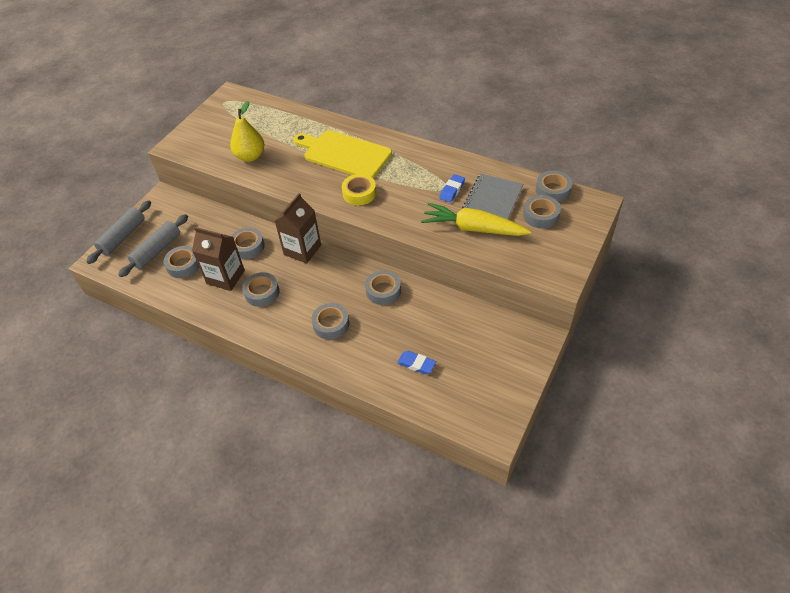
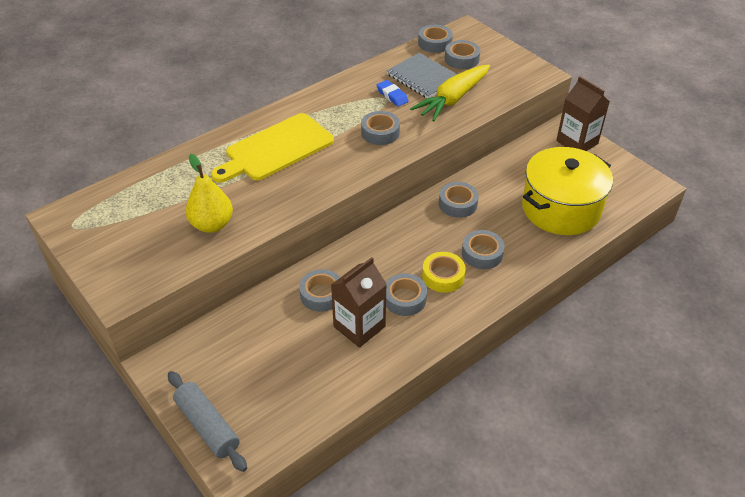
camera: 70 degrees left, 5 degrees down
grey rolling pin [118,214,188,277] -> none
grey tape [164,246,199,278] -> grey tape moved to [361,111,400,145]
brown carton [275,193,321,264] -> brown carton moved to [556,76,610,151]
yellow tape [342,174,376,205] -> yellow tape moved to [422,252,466,293]
blue eraser [397,351,436,374] -> yellow pot [522,147,613,235]

